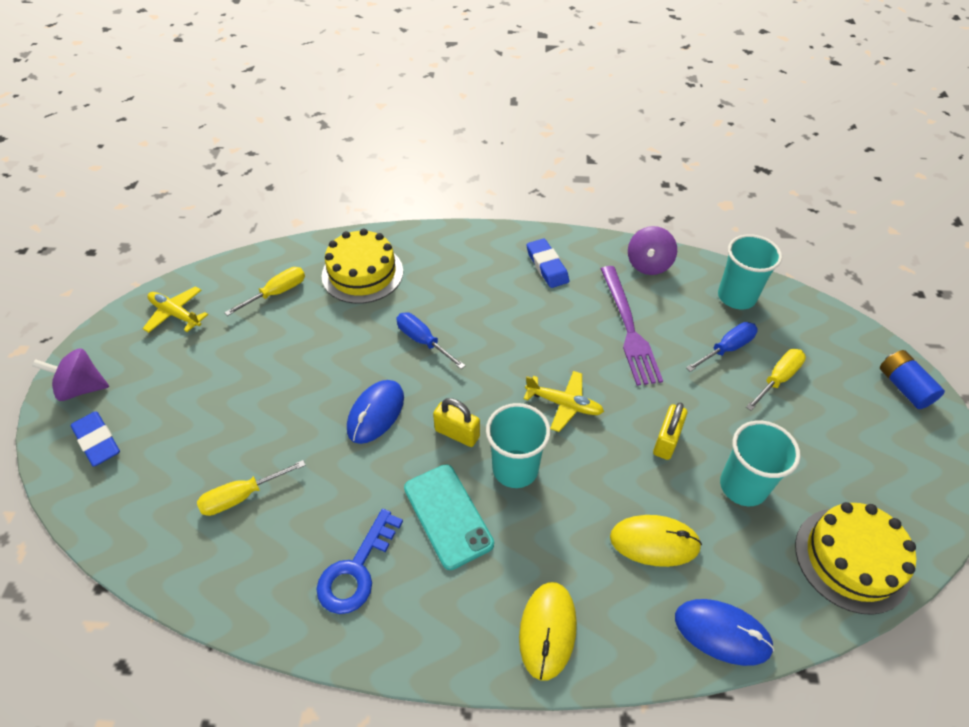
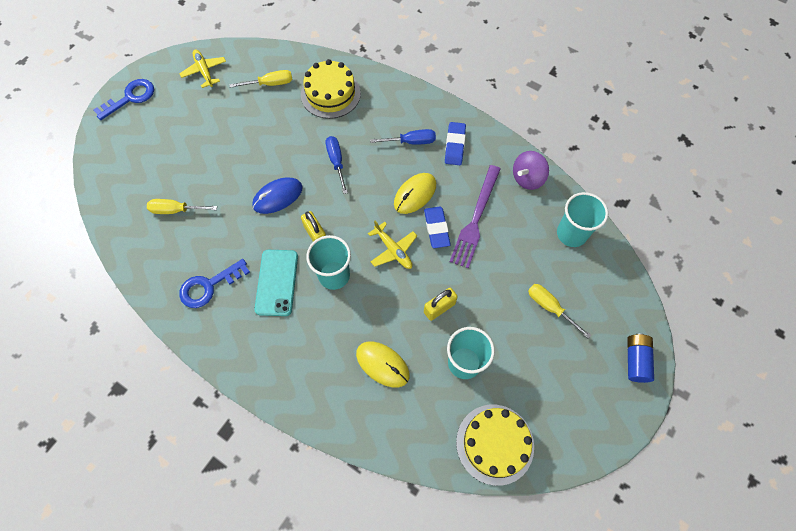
camera: 30 degrees right, 15 degrees up
purple spinning top [32,348,109,401] -> blue key [94,79,154,120]
blue eraser [71,411,120,467] -> blue eraser moved to [424,207,451,248]
yellow mouse [519,582,577,681] -> yellow mouse moved to [394,173,436,214]
blue mouse [675,599,774,666] -> none
blue screwdriver [686,322,758,372] -> blue screwdriver moved to [370,129,436,145]
yellow screwdriver [746,349,806,411] -> yellow screwdriver turned 120 degrees counterclockwise [528,284,591,339]

